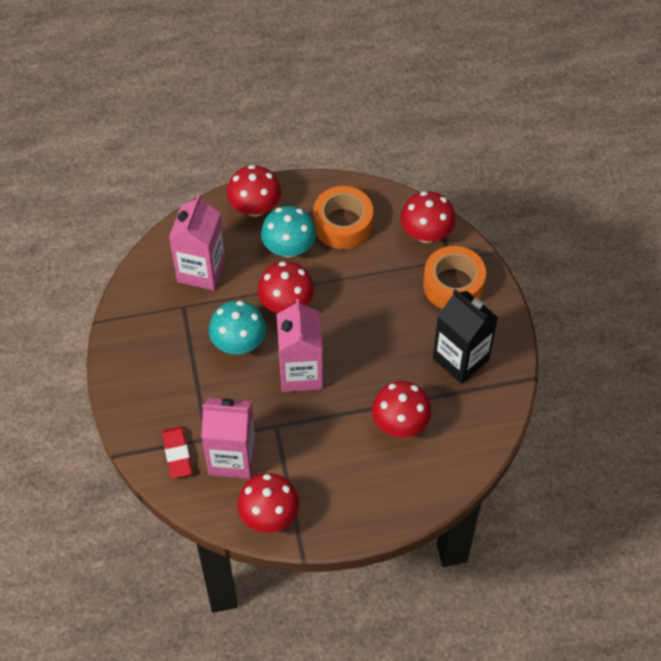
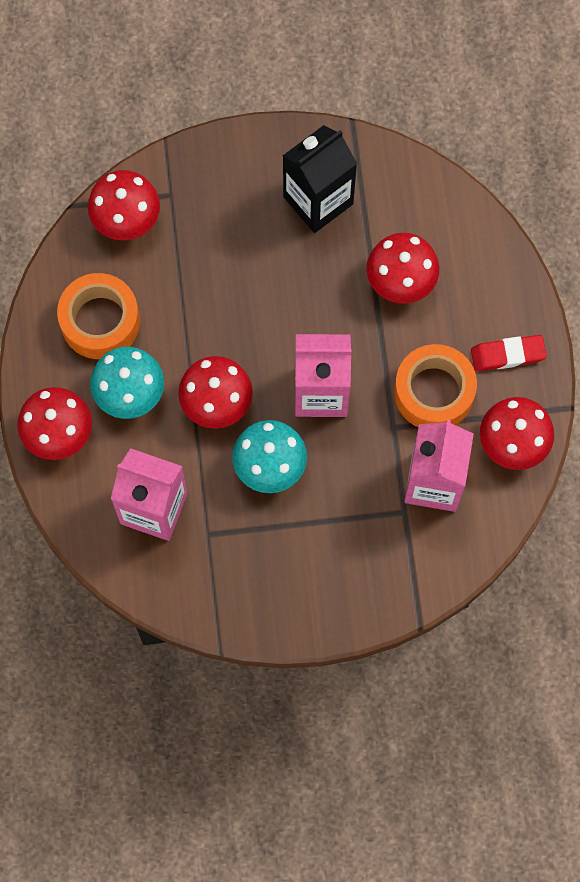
camera: 85 degrees left, 15 degrees up
red eraser [162,426,192,478] -> red eraser moved to [471,335,547,371]
orange tape [423,246,486,309] -> orange tape moved to [394,344,477,427]

